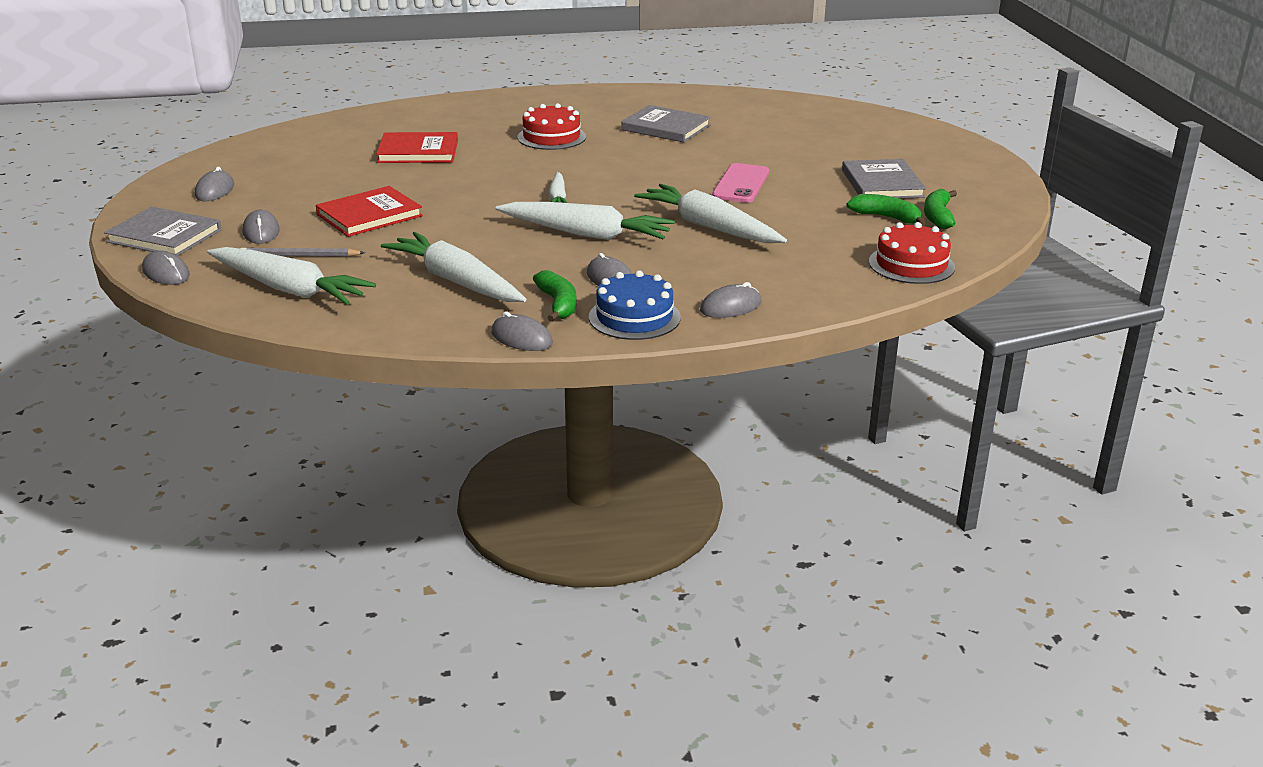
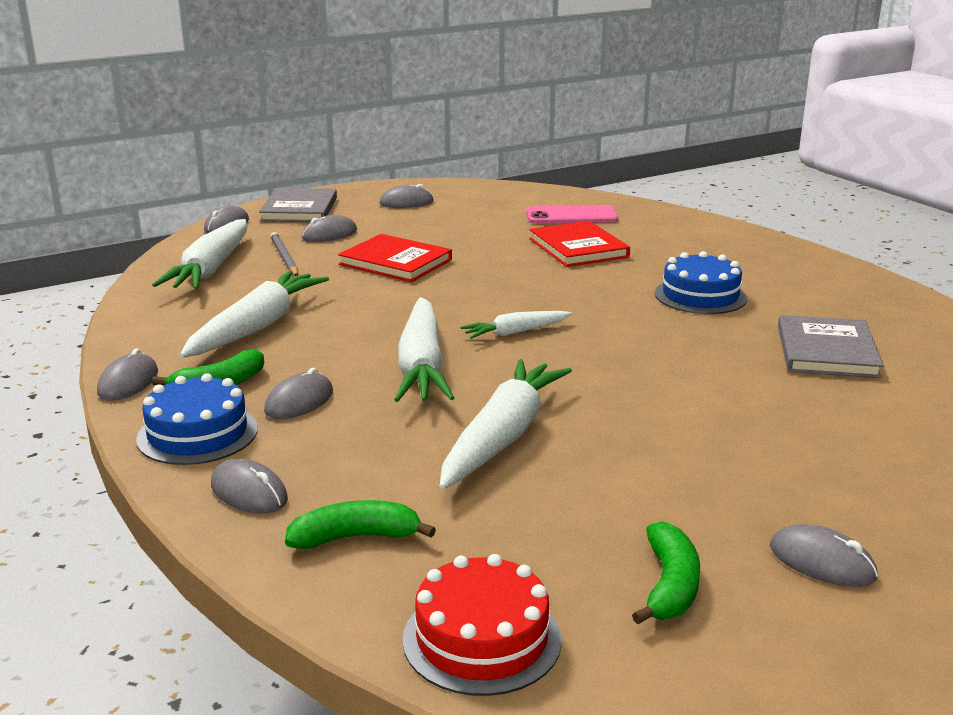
camera: 70 degrees right, 5 degrees down
red cake [517,103,586,150] -> blue cake [655,251,747,314]
pink phone [712,163,769,203] -> pink phone moved to [526,205,618,224]
grey book [842,159,926,199] -> grey mouse [770,524,878,587]
green banana [924,189,957,229] -> green banana moved to [285,500,436,549]

